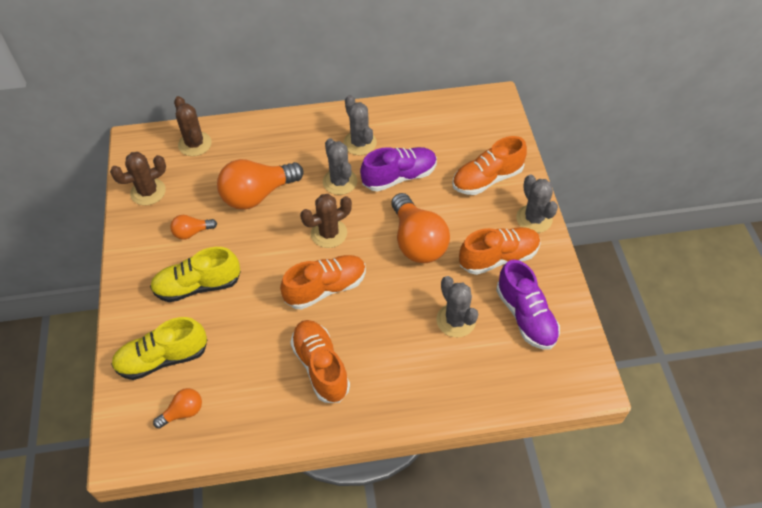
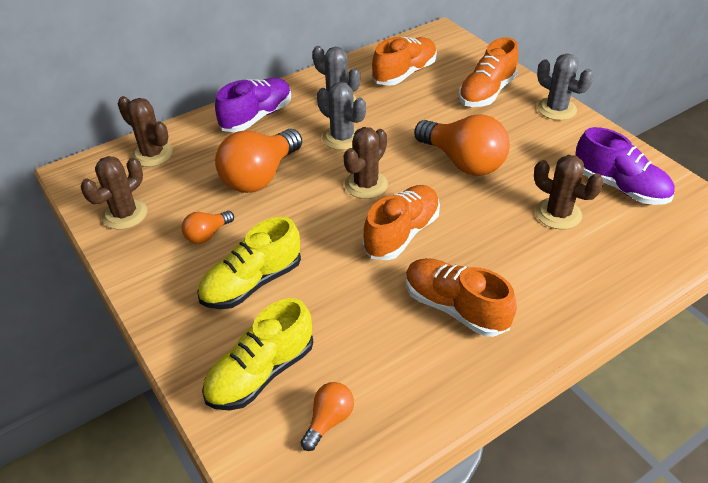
camera: 25 degrees left, 10 degrees down
purple shoe [360,147,437,191] -> purple shoe moved to [215,78,291,132]
grey cactus [436,276,478,338] -> brown cactus [534,155,604,229]
orange shoe [459,227,541,275] -> orange shoe moved to [372,37,437,86]

